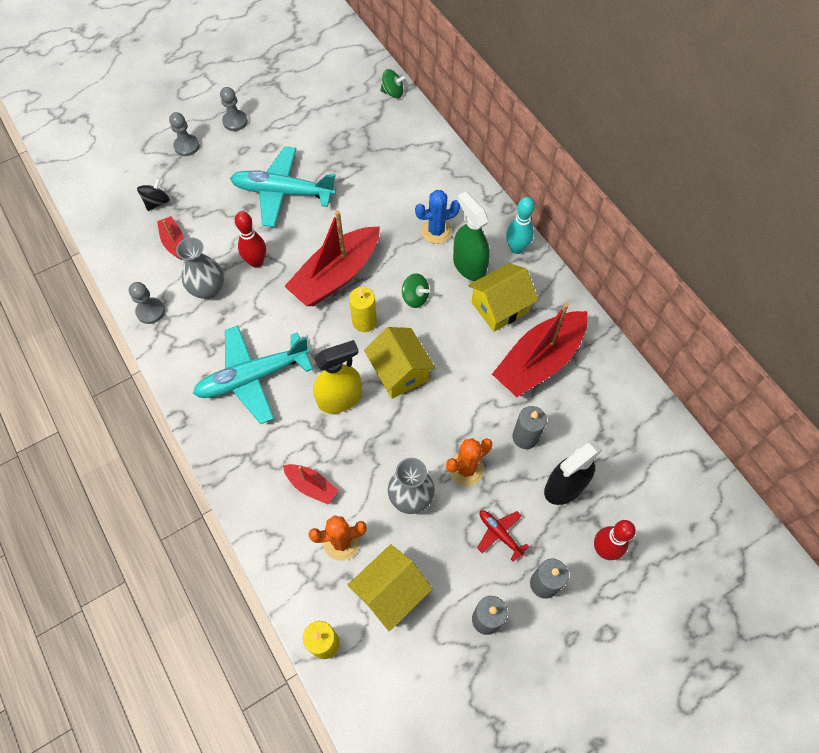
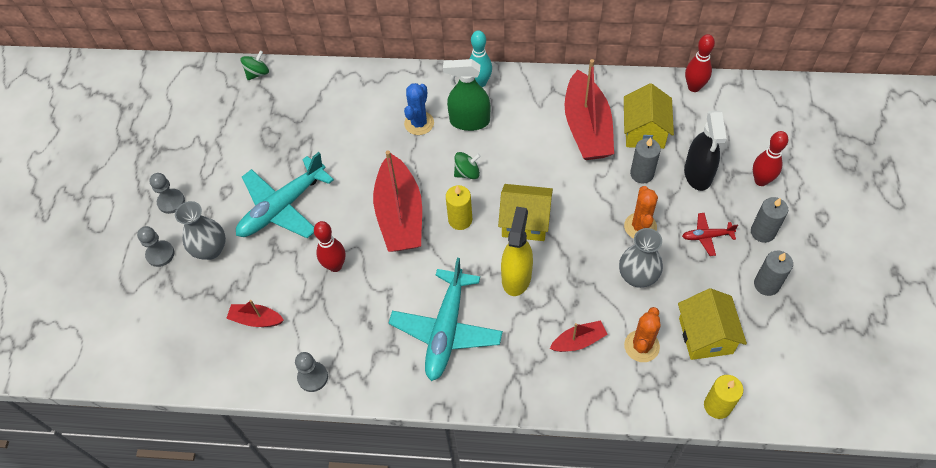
camera: 50 degrees left, 5 degrees down
black spinning top [137,178,170,211] -> none
grey vase [176,237,224,299] -> grey vase moved to [175,201,226,260]
yellow house [468,263,538,332] -> yellow house moved to [624,83,674,149]
none -> red bowling pin [685,34,715,92]

